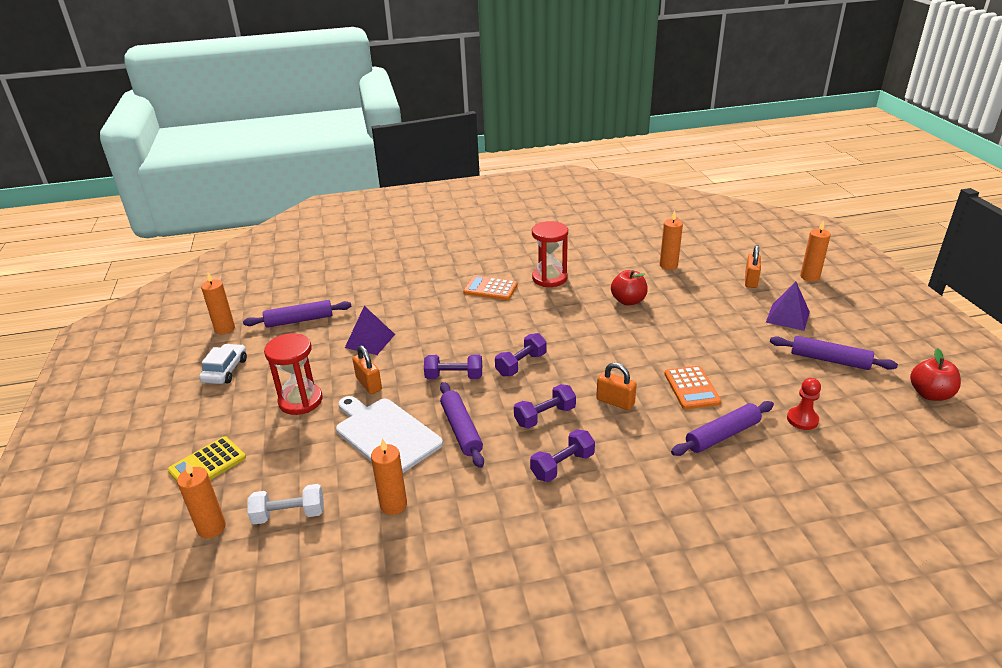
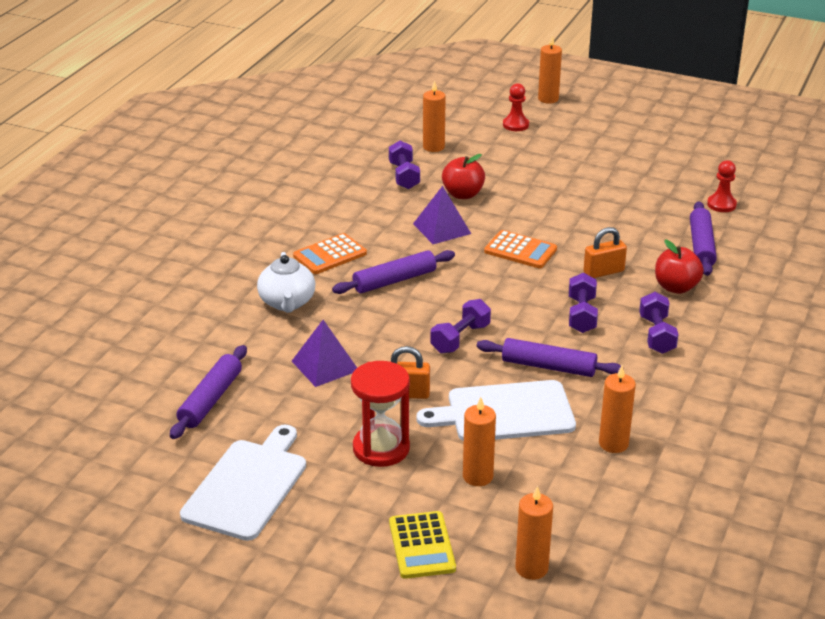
camera: 55 degrees left, 0 degrees up
white car [199,344,247,384] -> white cutting board [180,424,306,541]
orange candle [201,272,235,334] -> orange candle moved to [463,397,496,486]
white dumbbell [247,484,324,524] -> none
purple dumbbell [495,333,547,376] -> purple dumbbell moved to [389,141,420,189]
red hourglass [532,221,568,287] -> none
orange calculator [664,366,721,409] -> orange calculator moved to [484,230,557,268]
orange padlock [745,245,761,288] -> red pawn [503,83,529,131]
purple pyramid [766,282,810,331] -> purple pyramid moved to [413,186,471,244]
purple rolling pin [770,336,898,370] -> purple rolling pin moved to [332,250,455,294]
red apple [910,348,961,401] -> red apple moved to [655,240,704,294]
none -> white teapot [257,252,315,313]

